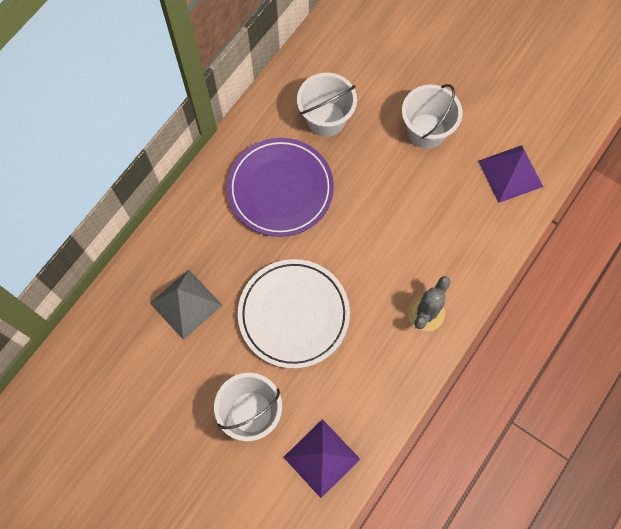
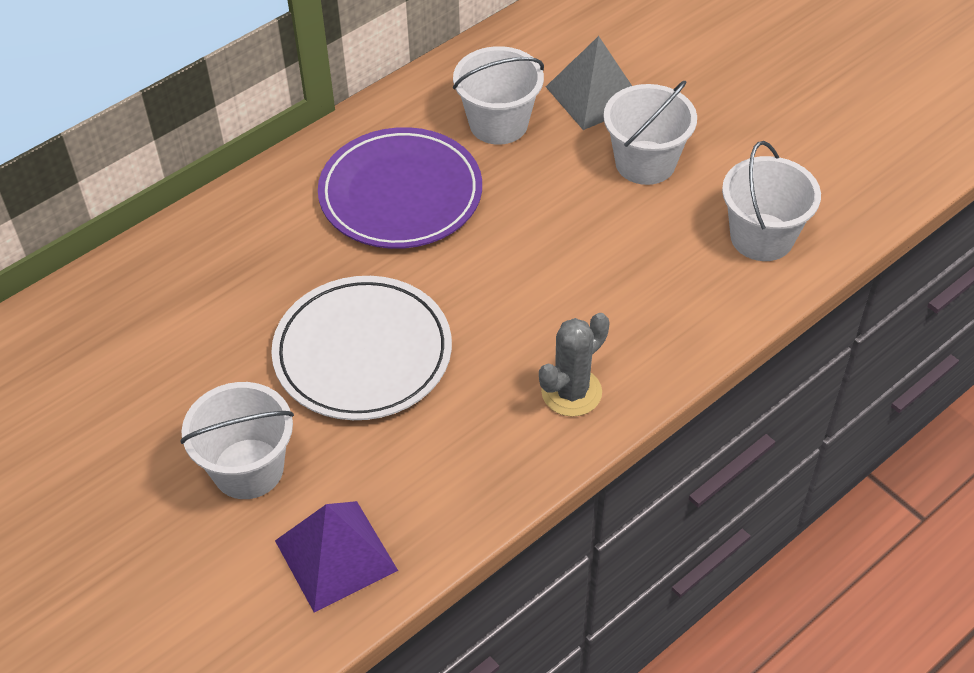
camera: 15 degrees right, 20 degrees down
grey pyramid [150,270,222,340] -> grey pyramid moved to [546,36,632,130]
purple pyramid [478,145,543,203] -> white bucket [722,141,821,261]

